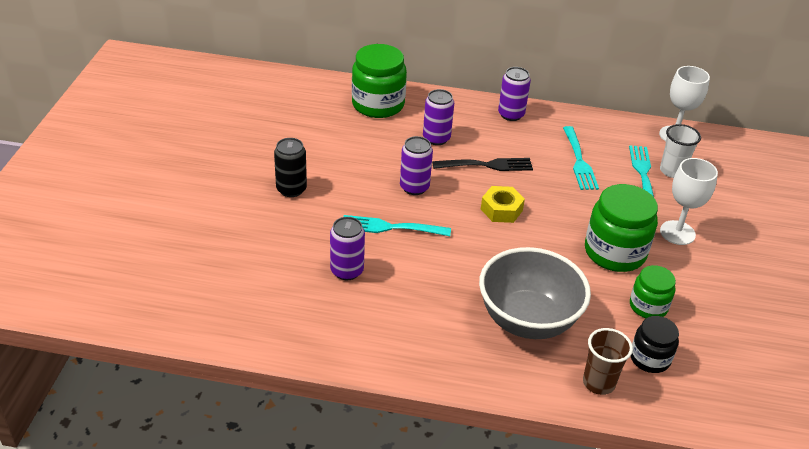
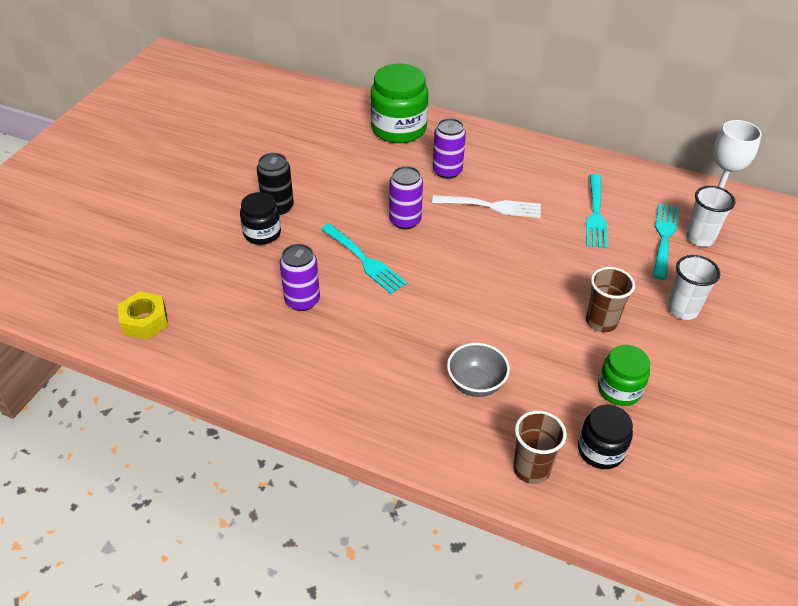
camera: 15 degrees right, 5 degrees up
turquoise fork [344,215,451,236] -> turquoise fork turned 150 degrees counterclockwise [321,223,407,294]
black fork [432,158,533,171] -> white fork [432,195,541,218]
grey bowl [479,247,591,339] -> grey bowl [447,343,510,397], size x0.51
yellow nut [481,186,525,223] -> yellow nut moved to [118,291,168,340]
purple can [498,67,531,121] -> none
green jar [585,184,658,272] -> brown cup [586,267,635,332]
white goblet [660,158,718,245] -> white cup [667,255,720,320]
none -> black jar [240,192,281,245]

